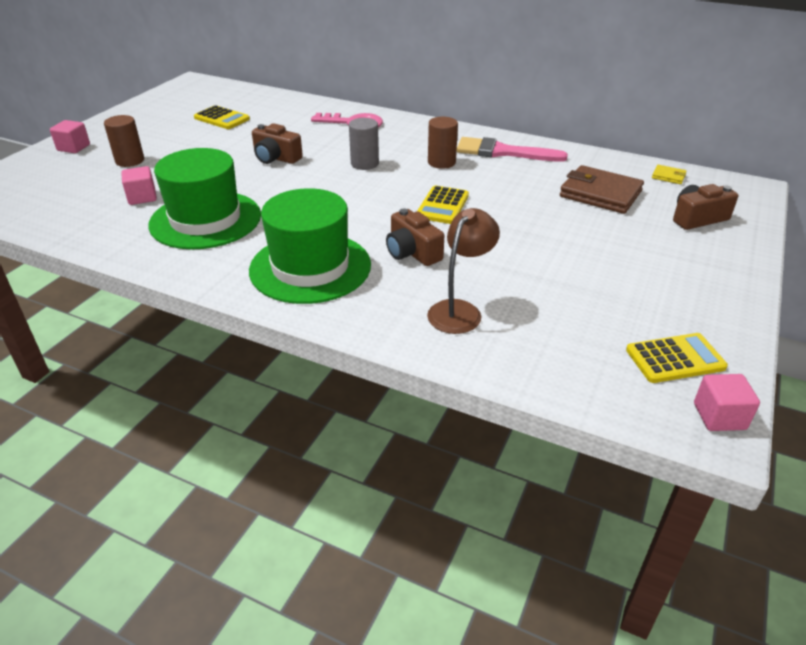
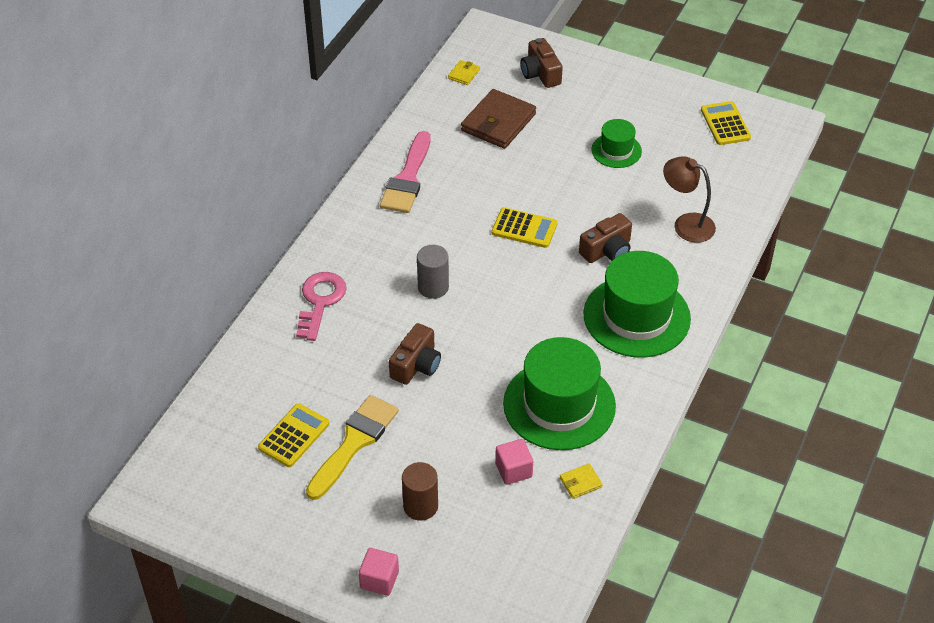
camera: 90 degrees left, 10 degrees up
brown cylinder [428,117,458,169] -> none
pink cube [694,374,760,431] -> none
none -> yellow brush [306,395,399,500]
none -> yellow wallet [560,463,603,499]
none -> green hat [592,119,642,168]

